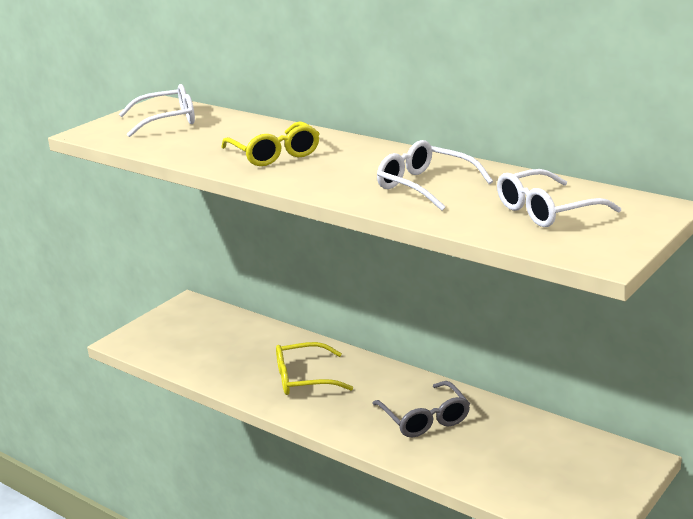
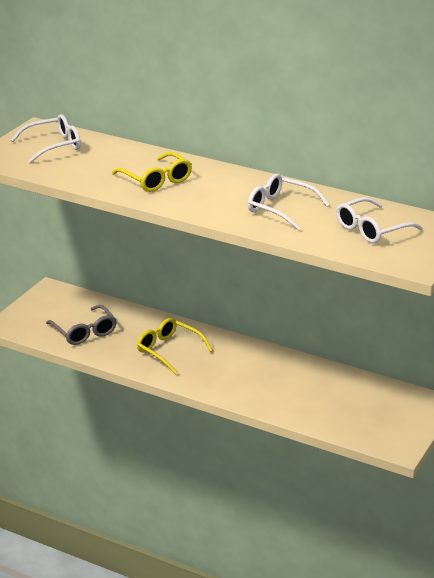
camera: 10 degrees left, 5 degrees up
yellow glasses [276,342,353,395] -> yellow glasses turned 60 degrees clockwise [137,318,213,374]
grey glasses [372,381,470,437] -> grey glasses moved to [46,305,117,345]

